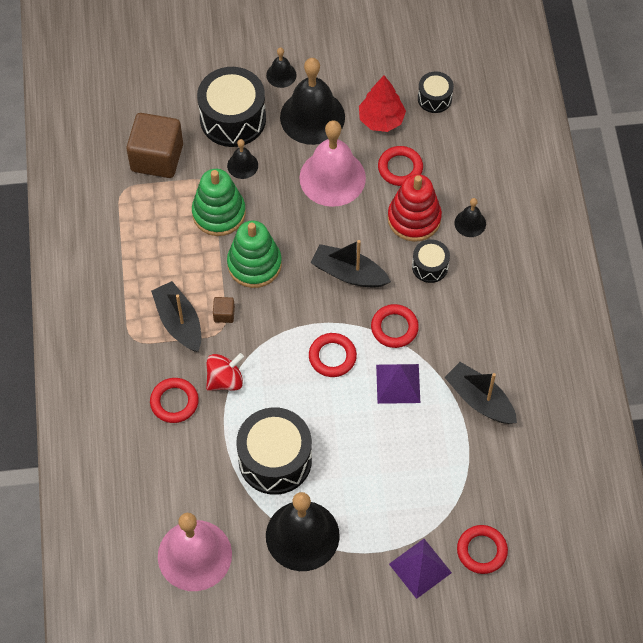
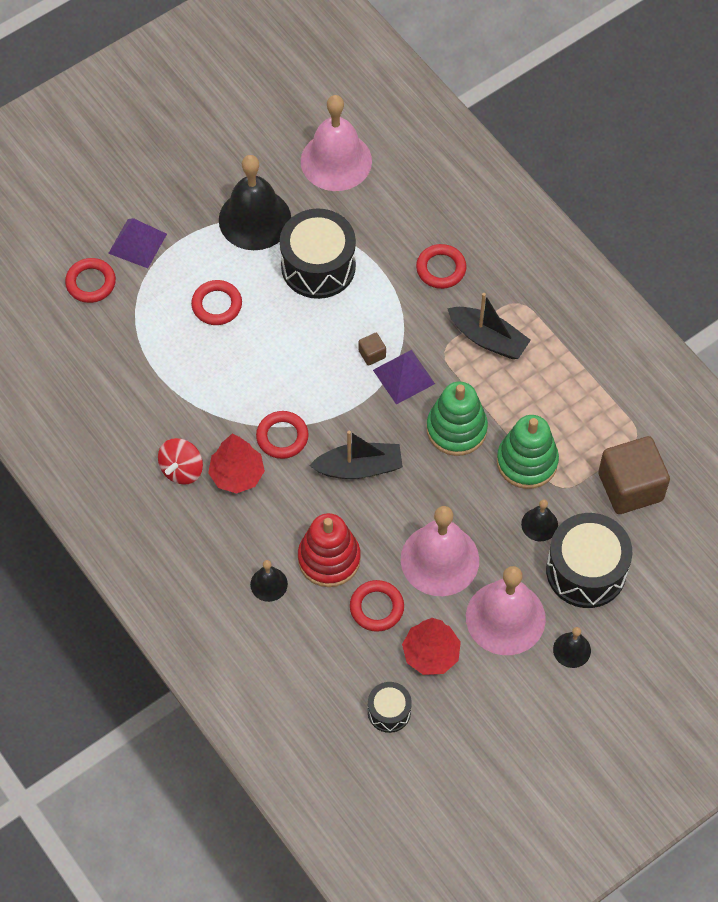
camera: 150 degrees right, 0 degrees up
red spinning top [206,353,244,391] -> red spinning top moved to [158,438,203,485]
brown cube [213,297,235,323] -> brown cube moved to [358,333,386,366]
black bell [280,58,345,145] -> pink bell [466,566,546,655]
red ring [309,333,357,377] -> red ring moved to [191,280,242,325]
purple pyramid [376,364,420,404] -> purple pyramid moved to [373,350,435,405]
black drum [412,239,450,283] -> none
black boat [444,362,517,424] -> none
none -> red tree [208,433,265,493]

